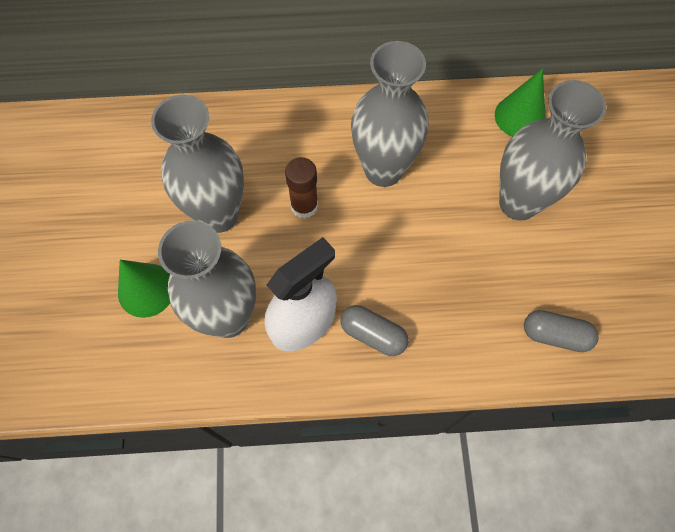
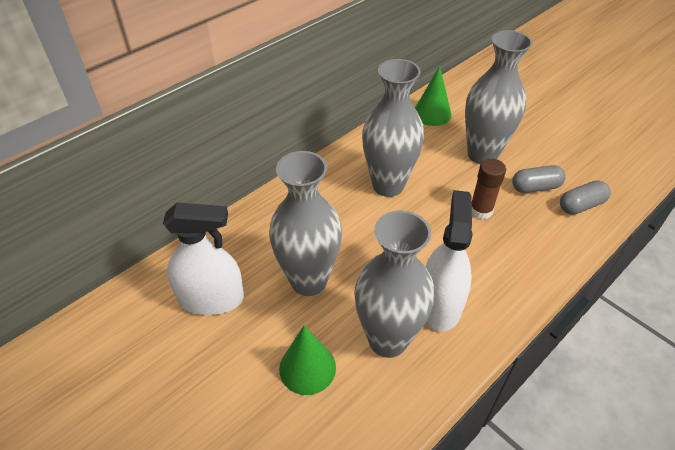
camera: 40 degrees left, 20 degrees down
brown glue stick [285,157,318,219] -> brown glue stick moved to [472,159,506,219]
grey capsule [340,305,408,356] -> grey capsule moved to [512,165,566,193]
none -> white spray bottle [163,202,244,315]

